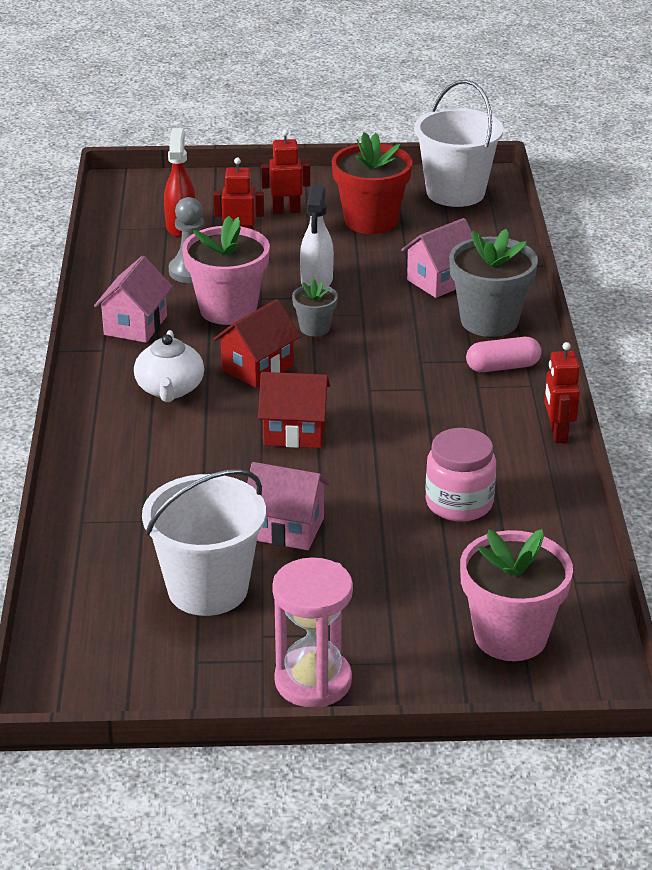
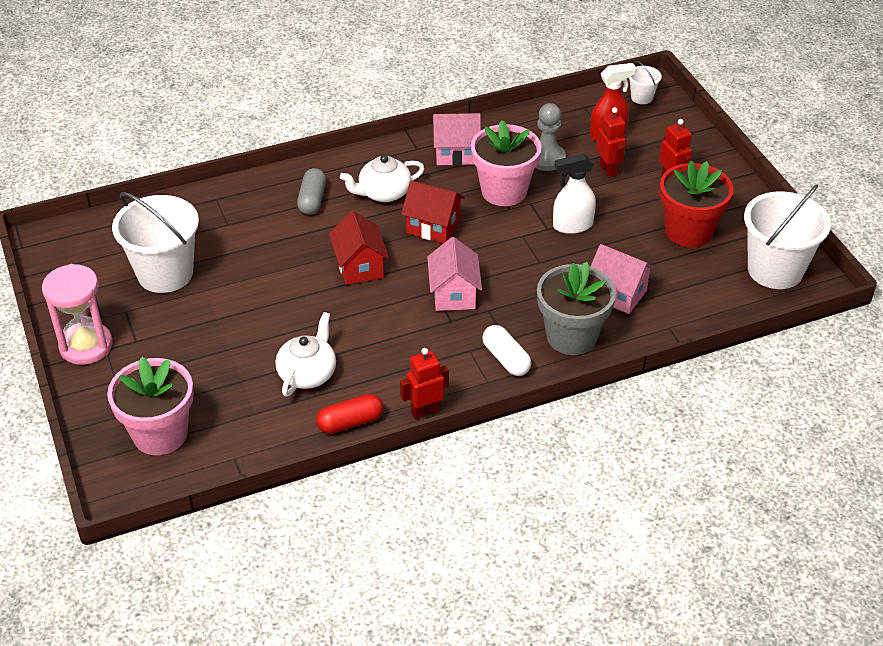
camera: 70 degrees right, 10 degrees up
pink house [247,462,330,550] -> pink house moved to [427,237,482,311]
grey flower pot [292,279,338,336] -> none
pink jar [425,428,496,522] -> white teapot [275,312,336,396]
pink capsule [466,337,541,372] -> white capsule [482,325,531,376]
none -> grey capsule [297,168,326,215]
none -> red capsule [316,394,383,434]
none -> white bucket [628,61,662,104]

